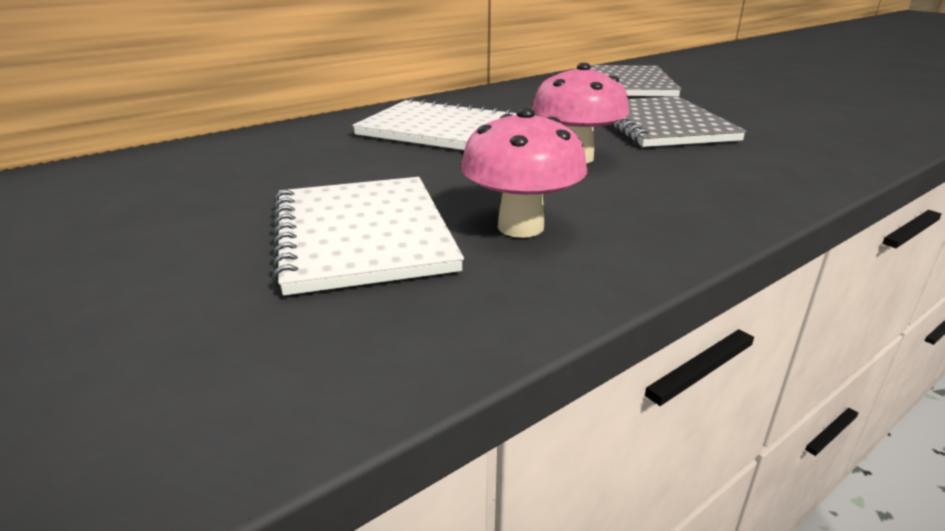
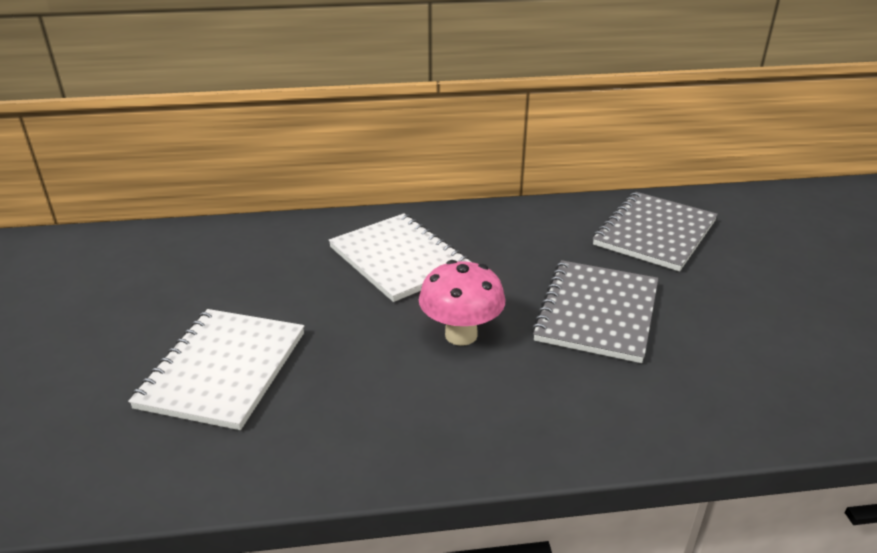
camera: 30 degrees right, 5 degrees up
pink mushroom [461,107,587,238] -> none

